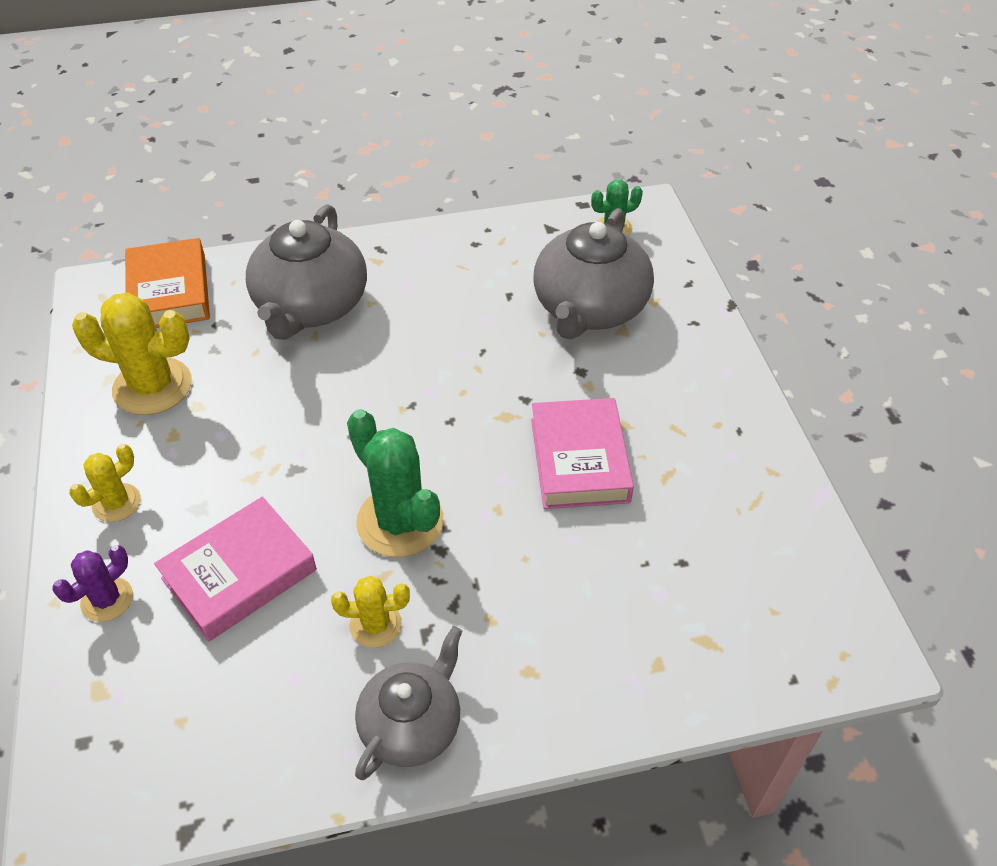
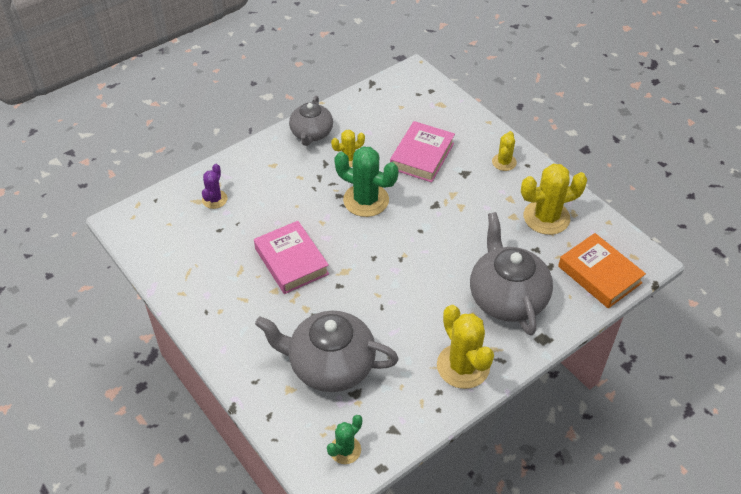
camera: 155 degrees right, 0 degrees up
purple cactus [52,545,133,622] -> purple cactus moved to [202,164,228,209]
grey teapot [534,208,654,339] -> grey teapot turned 75 degrees counterclockwise [255,311,399,392]
none -> yellow cactus [437,305,494,389]

